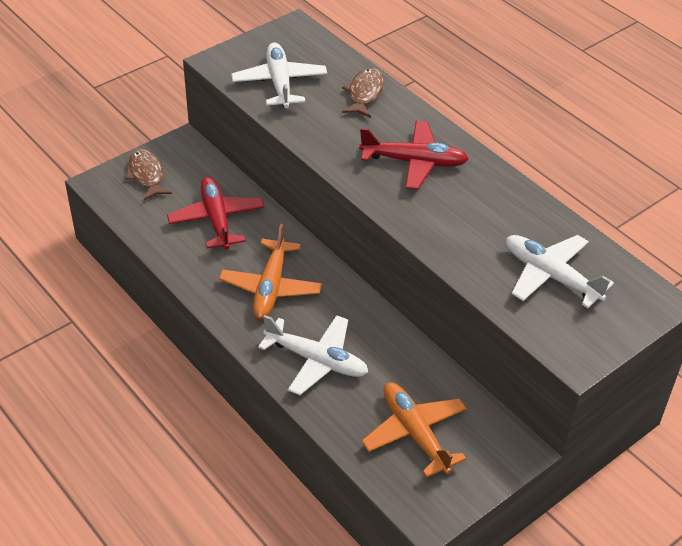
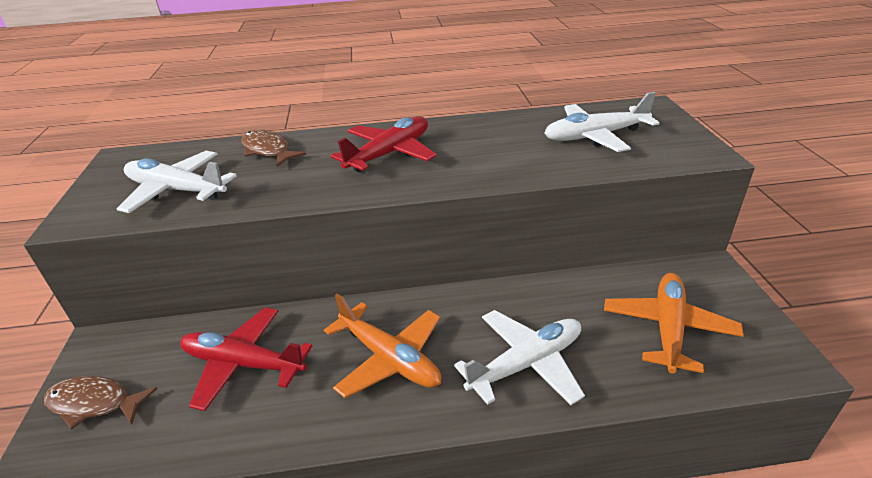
camera: 55 degrees left, 10 degrees down
orange plane [362,382,467,478] -> orange plane turned 105 degrees clockwise [604,273,744,374]

